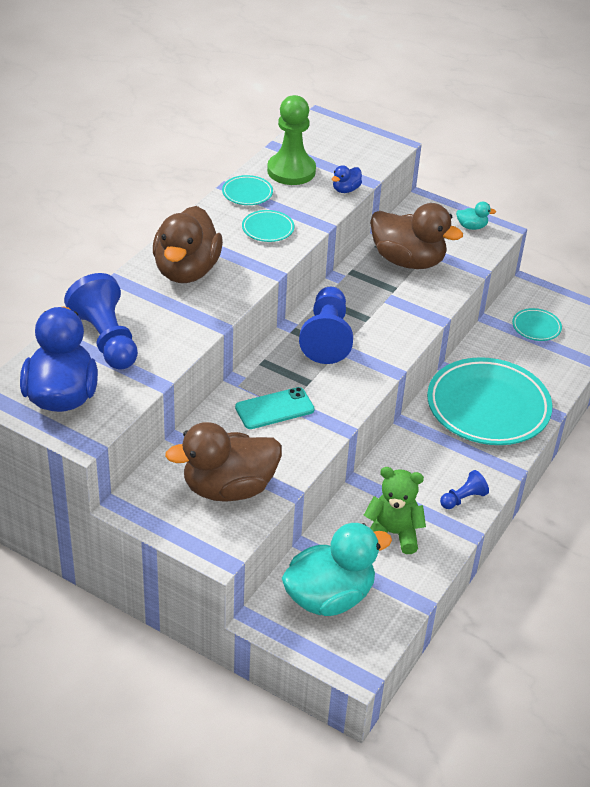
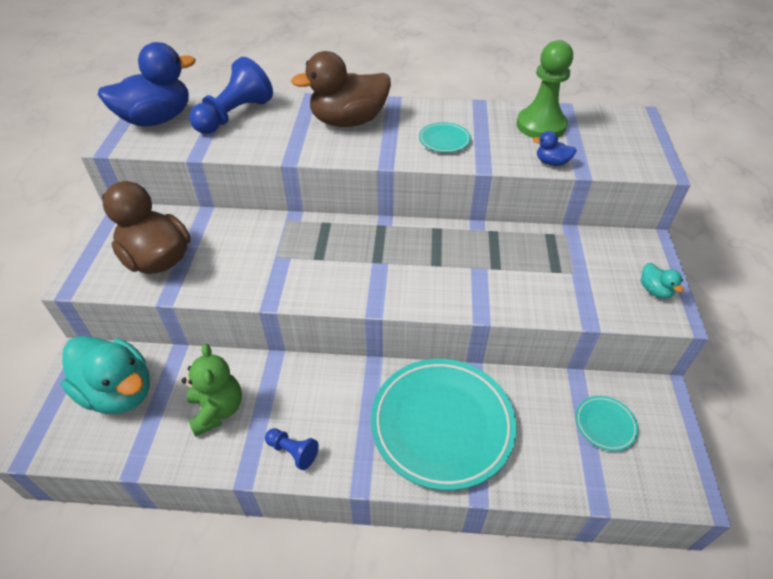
camera: 65 degrees right, 5 degrees up
turquoise plate [222,175,273,205] -> none
turquoise phone [235,387,315,429] -> none
blue pawn [299,287,353,364] -> none
brown duck [370,203,463,269] -> none

